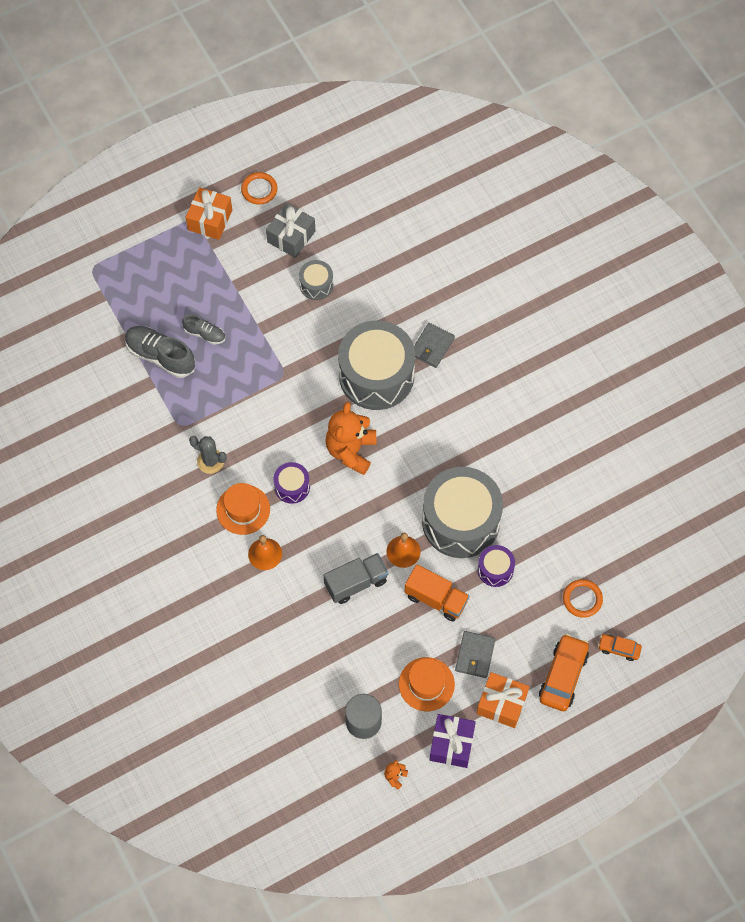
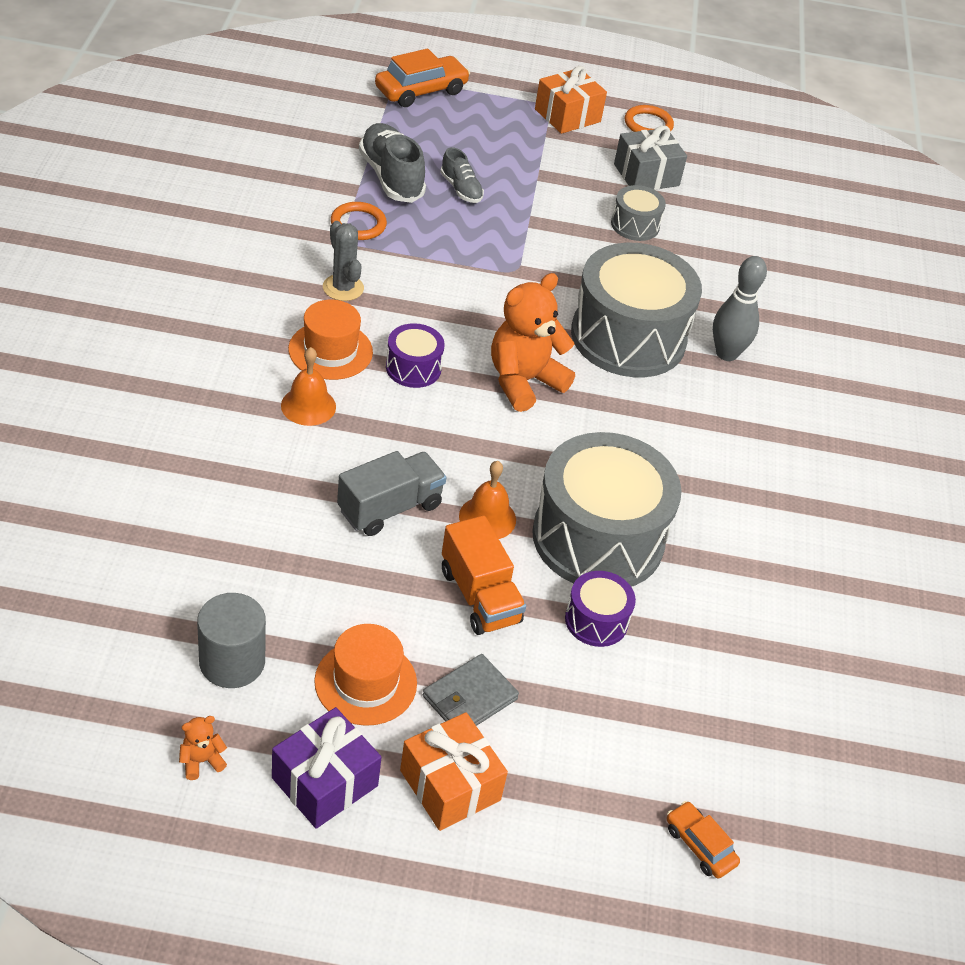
camera: 30 degrees right, 20 degrees down
grey truck [324,553,388,604] -> grey truck turned 45 degrees counterclockwise [337,451,447,536]
grey wallet [414,323,455,368] -> grey bowling pin [713,256,767,361]
orange car [539,634,589,711] -> orange car moved to [375,49,470,107]
orange ring [563,579,603,618] -> orange ring moved to [331,202,387,240]

